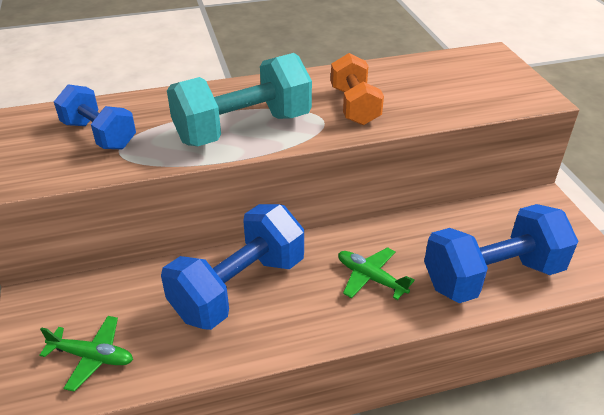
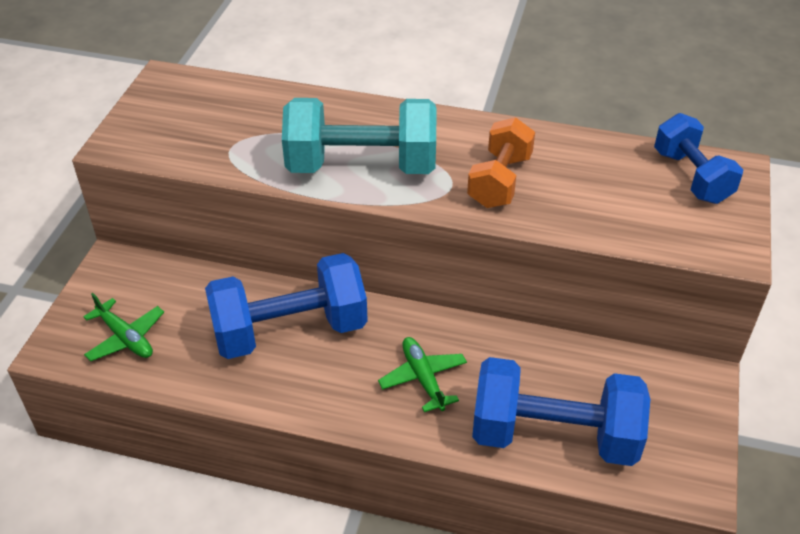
camera: 30 degrees right, 5 degrees up
blue dumbbell [54,84,136,149] -> blue dumbbell moved to [654,113,743,204]

